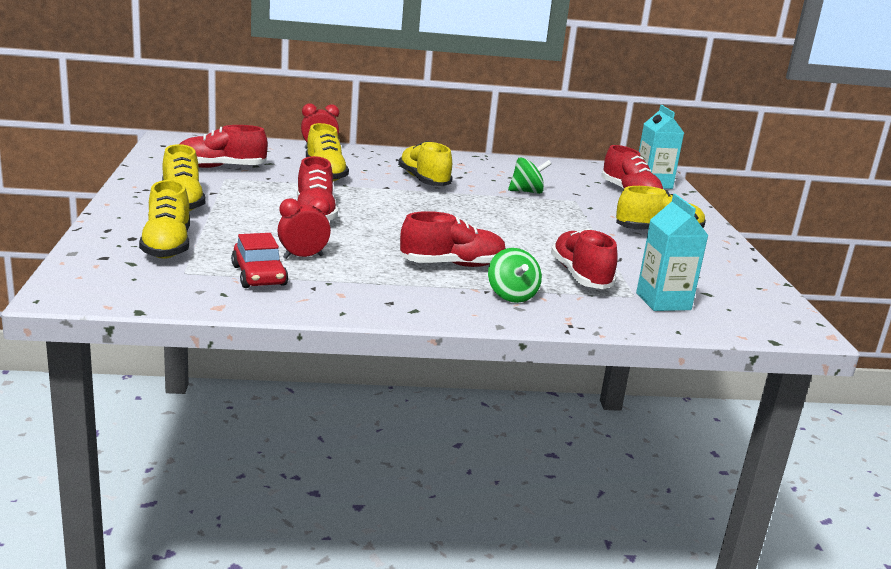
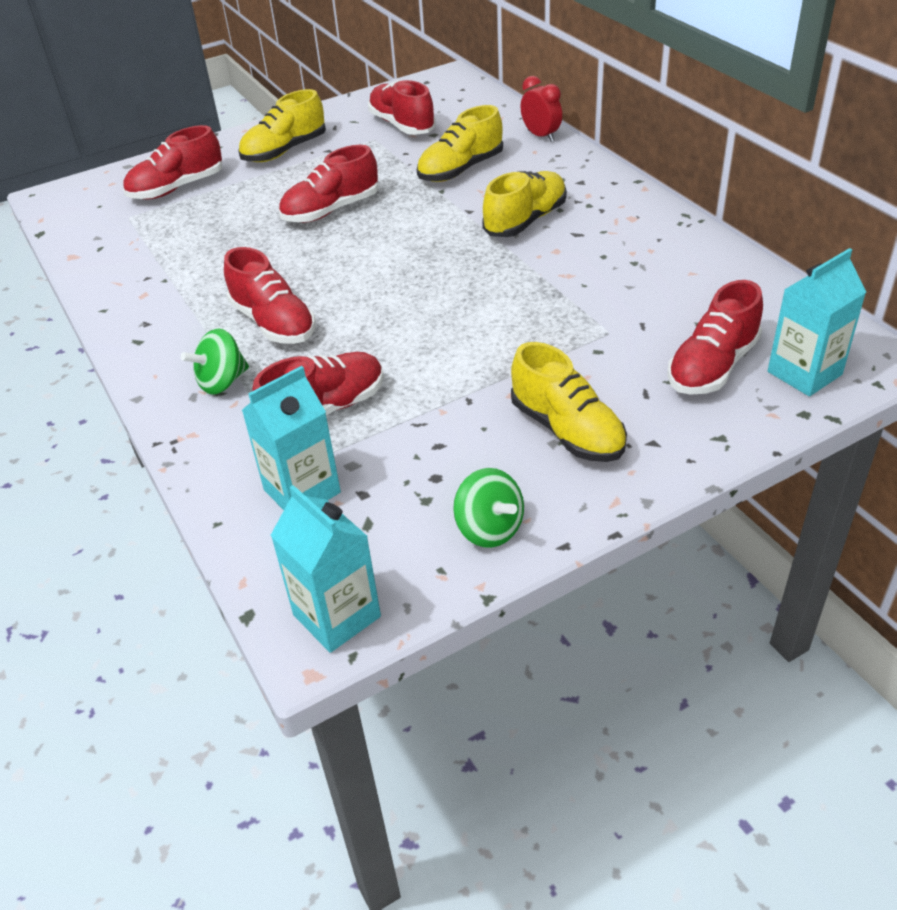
camera: 70 degrees right, 20 degrees up
yellow shoe [139,180,190,259] -> red shoe [123,125,222,200]
red car [231,233,288,288] -> none
red clock [278,197,331,259] -> none
green spinning top [508,158,552,194] -> green spinning top moved to [453,468,524,548]
none -> turquoise carton [271,485,381,653]

